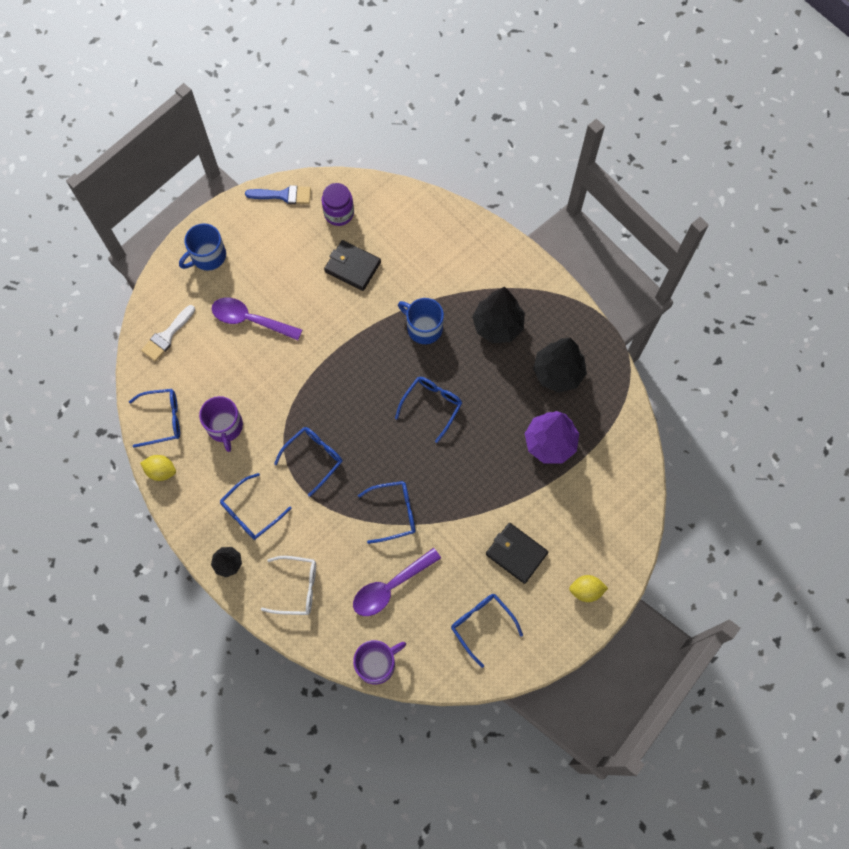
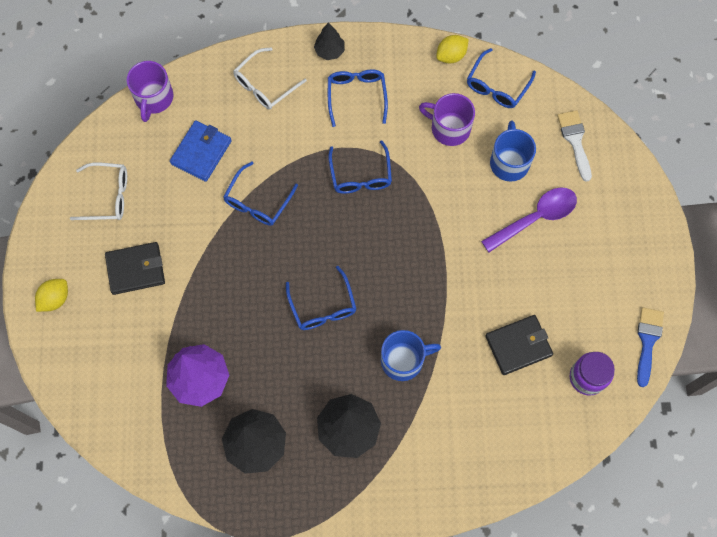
camera: 130 degrees right, 0 degrees up
blue mug [179,223,226,270] -> blue mug moved to [490,121,536,182]
blue brush [245,185,311,204] -> blue brush turned 150 degrees clockwise [637,307,664,387]
purple spoon [353,548,441,616] -> blue wallet [170,120,232,182]
blue glasses [451,594,523,668] -> white glasses [70,163,127,220]

